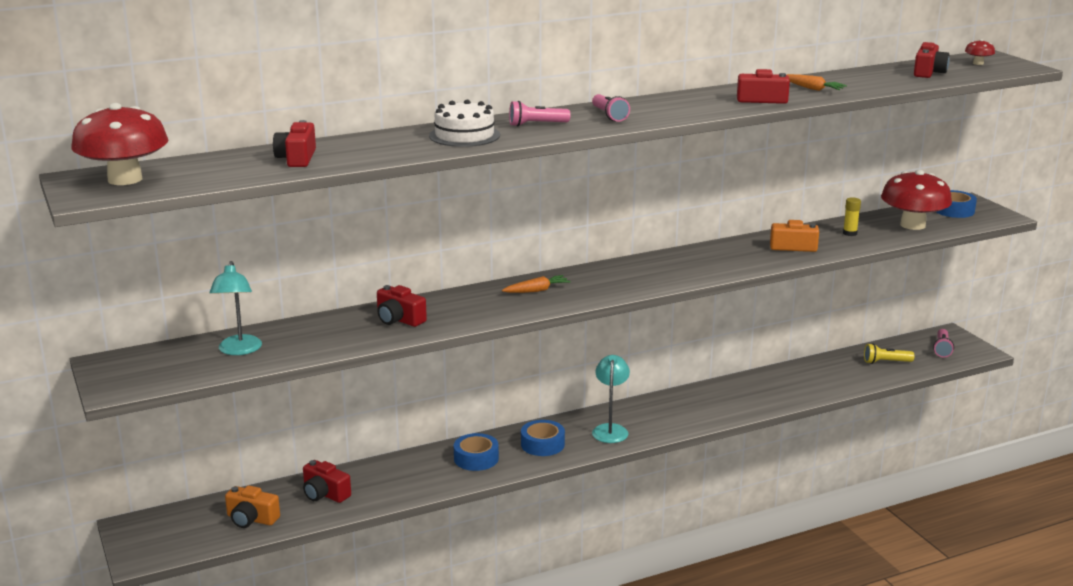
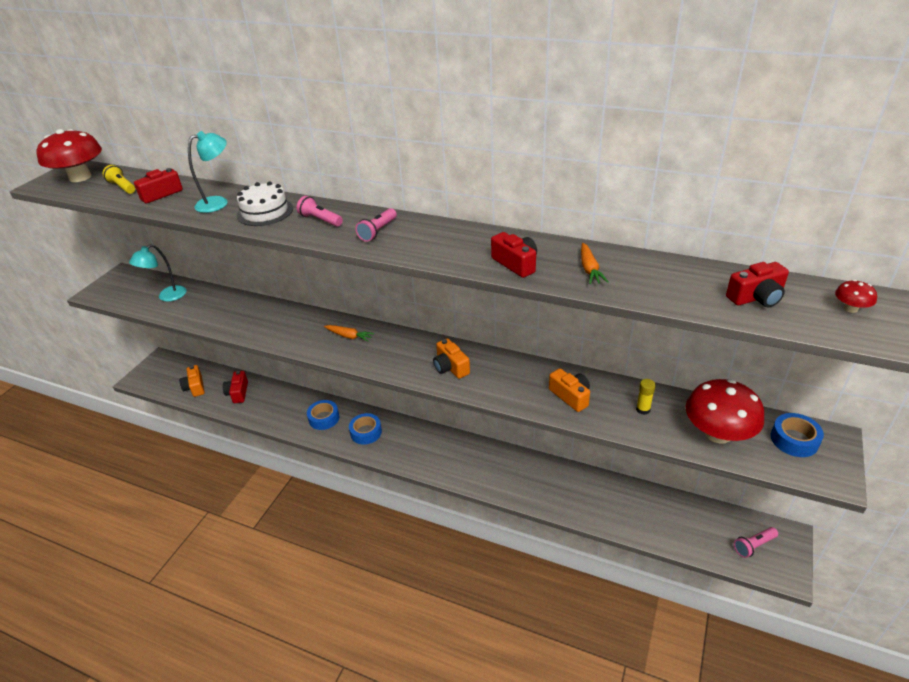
camera: 50 degrees right, 15 degrees up
red camera [377,285,427,327] -> none
turquoise lamp [592,355,630,443] -> turquoise lamp moved to [188,131,228,213]
yellow flashlight [864,343,914,364] -> yellow flashlight moved to [103,165,135,194]
none -> orange camera [433,338,470,379]

